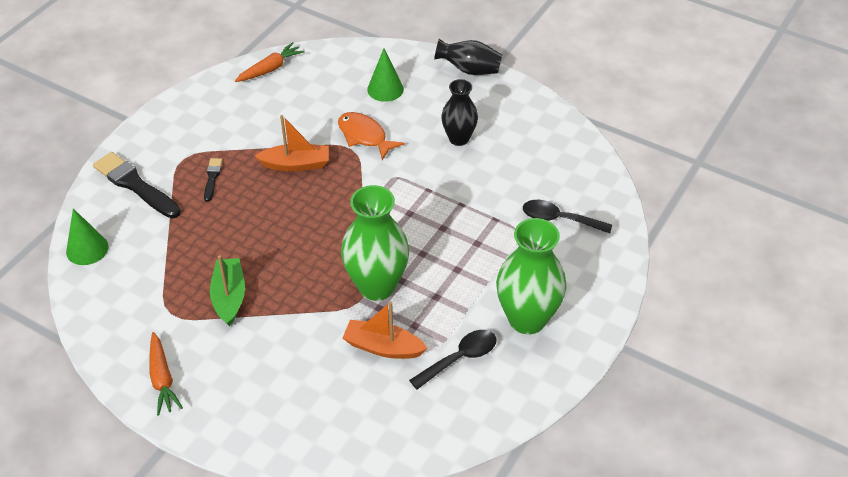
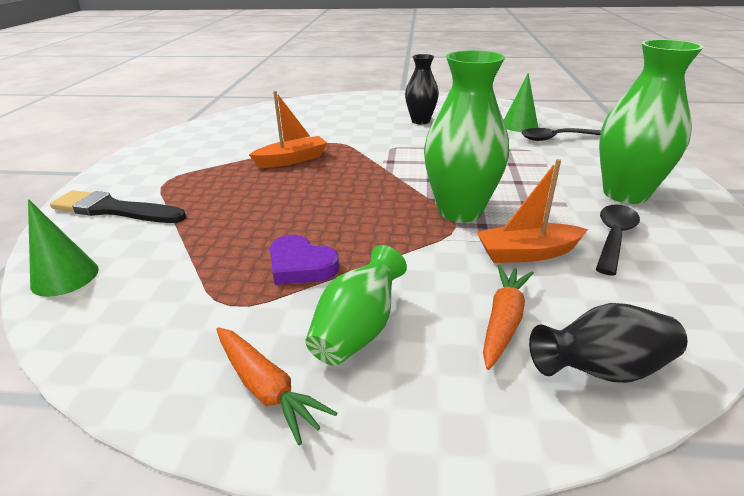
camera: 25 degrees left, 15 degrees down
black brush [204,158,222,202] -> none
green boat [210,255,245,326] -> purple heart [270,235,339,285]
orange carrot [235,42,305,82] -> orange carrot moved to [483,265,534,370]
orange fish [338,112,404,160] -> none
green cone [367,48,404,102] -> green cone moved to [504,73,538,132]
black vase [434,39,502,75] -> black vase moved to [529,303,688,383]
none -> green vase [305,245,407,366]

